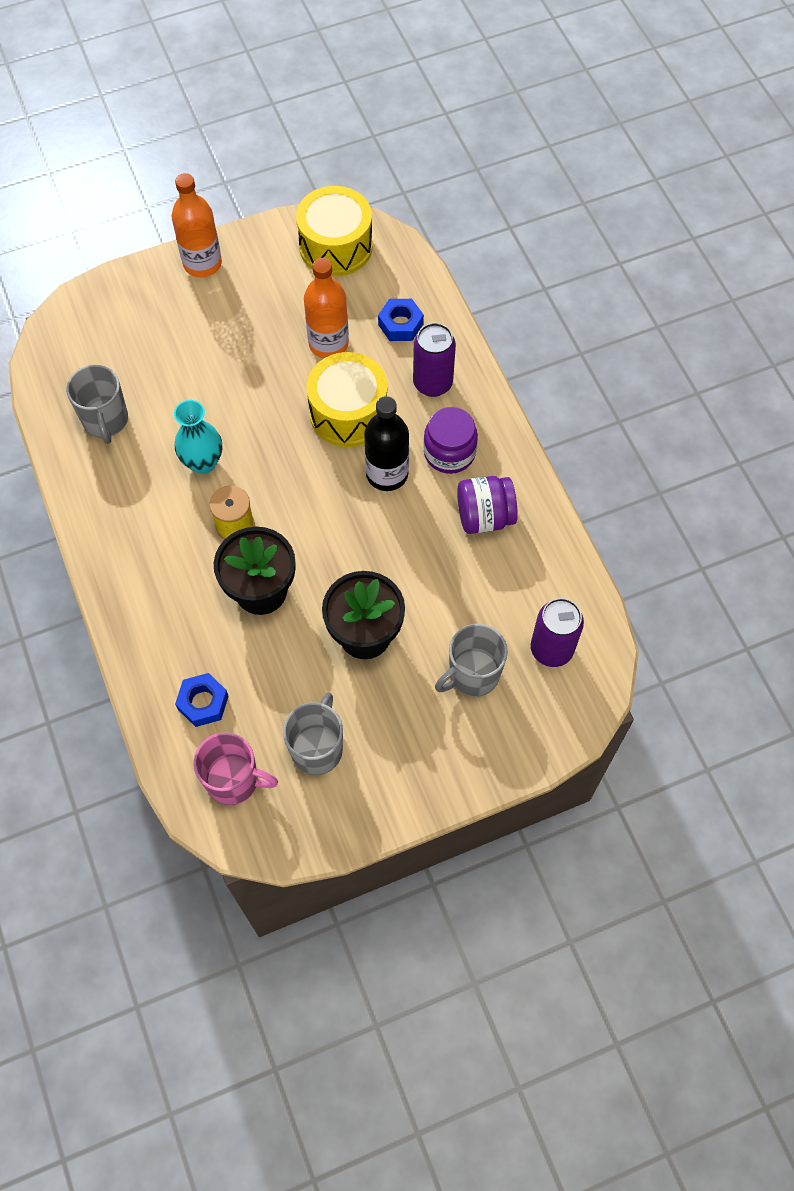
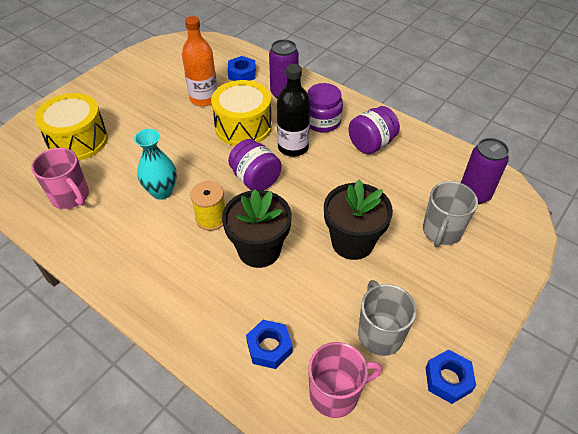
camera: 30 degrees left, 15 degrees down
grey mug [66,365,128,444] -> pink mug [31,148,89,209]
orange bottle [172,173,222,277] -> none
yellow drum [296,186,373,276] -> yellow drum moved to [35,93,108,161]
none -> purple jar [228,139,281,190]
none -> blue nut [425,349,476,404]

